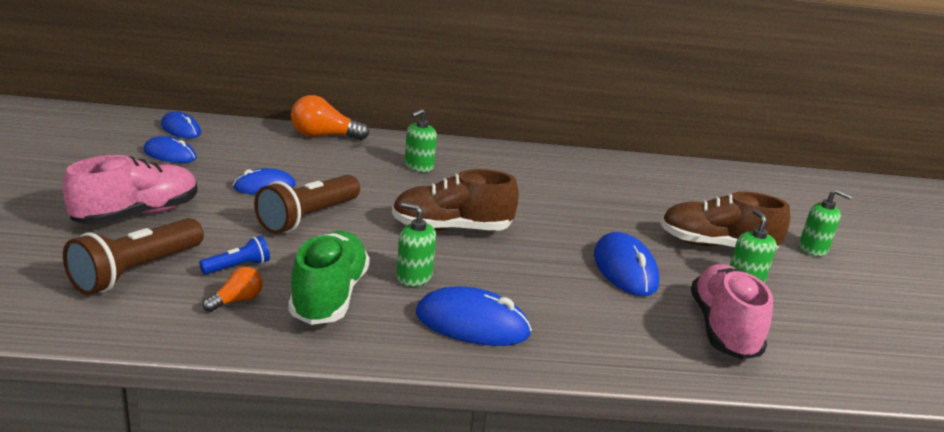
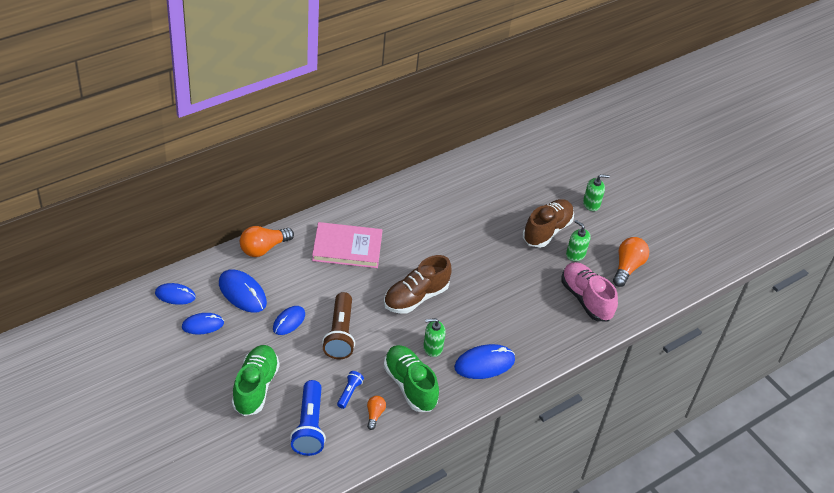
camera: 35 degrees left, 20 degrees up
pink shoe [62,155,198,225] -> green shoe [232,345,279,416]
brown flashlight [63,218,204,295] -> blue flashlight [290,380,326,456]
green soap dispenser [405,109,437,172] -> pink book [312,222,382,268]
blue mouse [594,232,659,296] -> blue mouse moved to [219,269,267,313]
brown shoe [660,191,790,250] -> brown shoe turned 150 degrees clockwise [523,199,574,248]
none -> orange light bulb [613,237,649,287]

